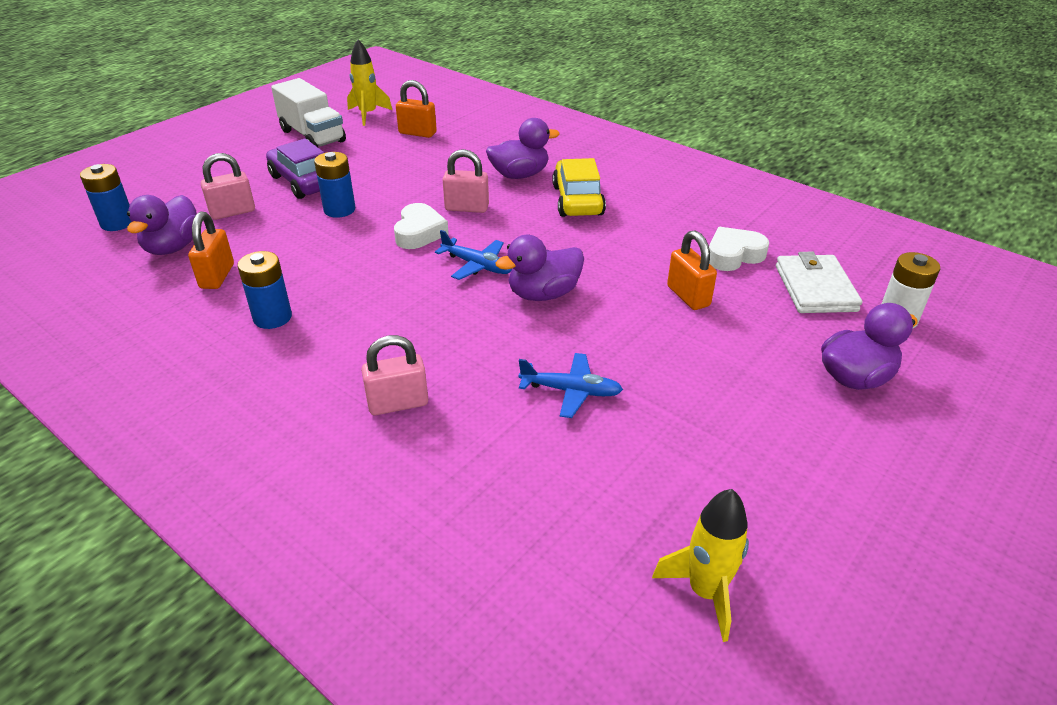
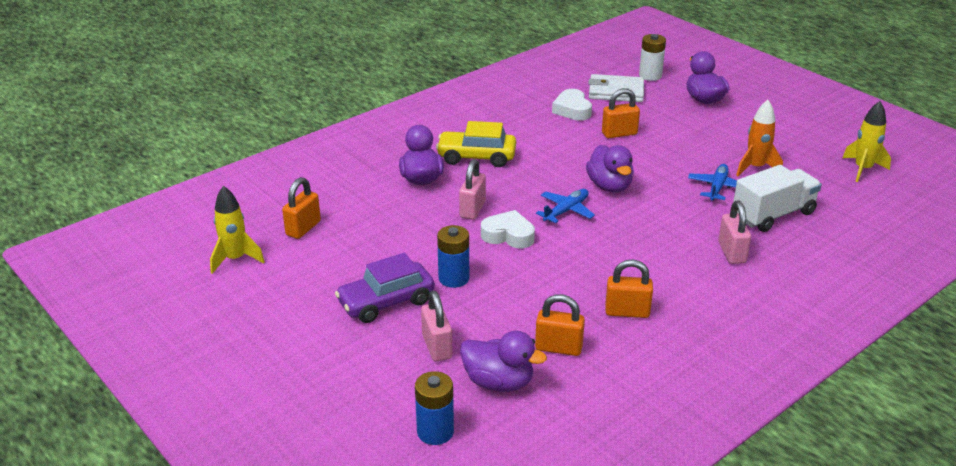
camera: 80 degrees left, 5 degrees down
blue battery [237,251,292,329] -> orange padlock [605,259,653,318]
white truck [271,78,346,147] -> white truck moved to [733,165,822,232]
none -> orange rocket [736,100,783,176]

